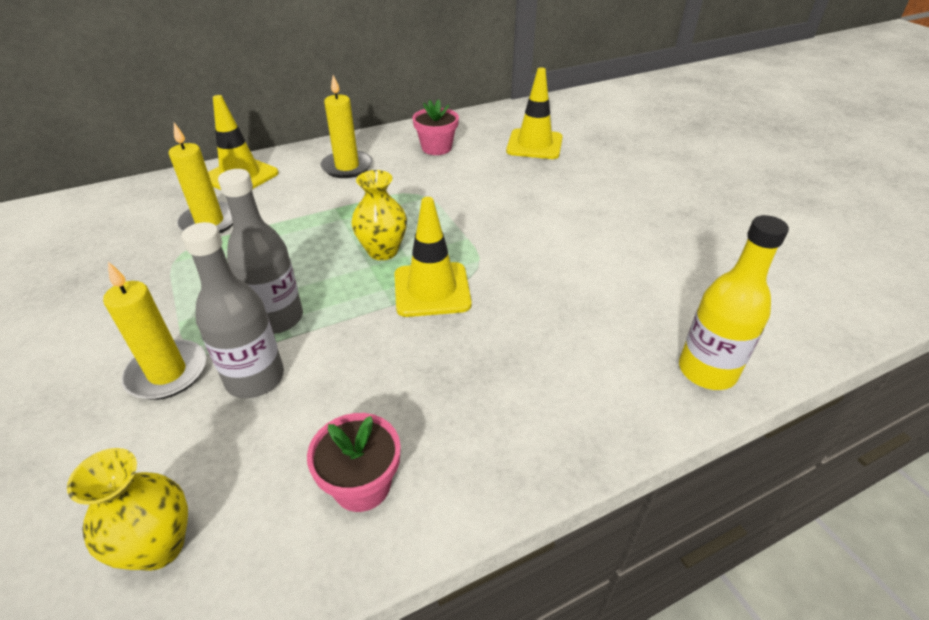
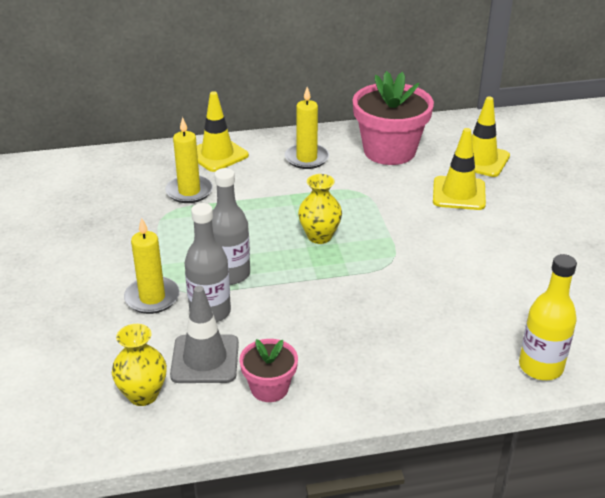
camera: 15 degrees right, 5 degrees down
yellow traffic cone [394,197,472,317] -> yellow traffic cone moved to [433,128,486,210]
pink flower pot [412,99,459,155] -> pink flower pot [353,71,434,165], size x1.91
none -> grey traffic cone [170,286,239,383]

